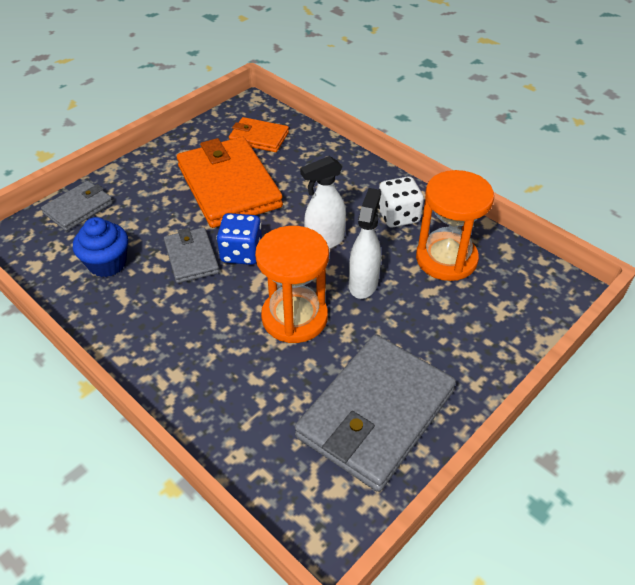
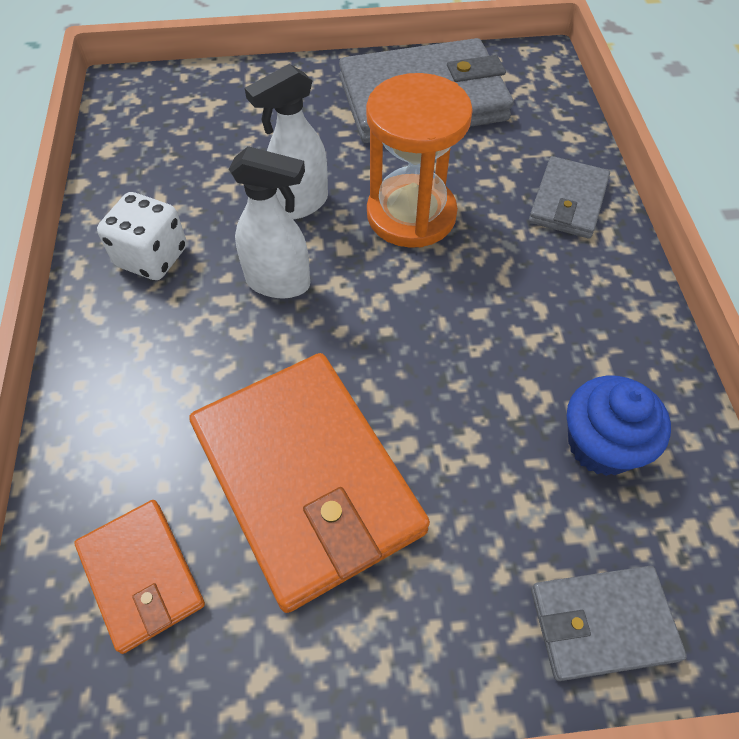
camera: 140 degrees left, 10 degrees up
grey wallet [164,227,219,283] -> grey wallet moved to [529,156,610,238]
orange wallet [177,137,283,228] -> orange wallet turned 45 degrees counterclockwise [189,353,430,613]
blue dice [217,213,262,265] -> none
orange hourglass [416,170,494,281] -> none

